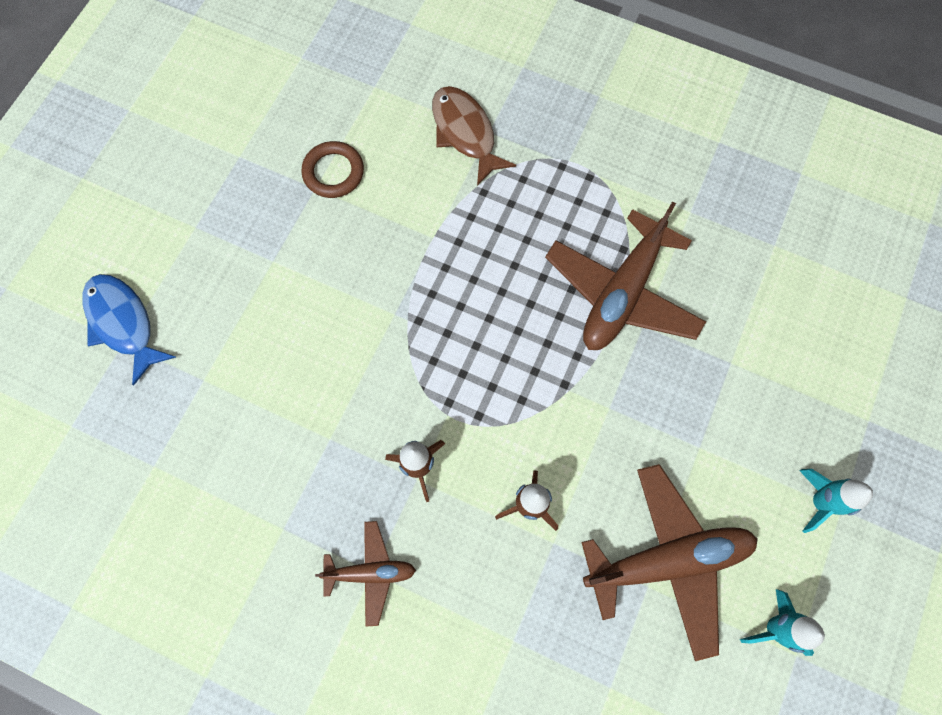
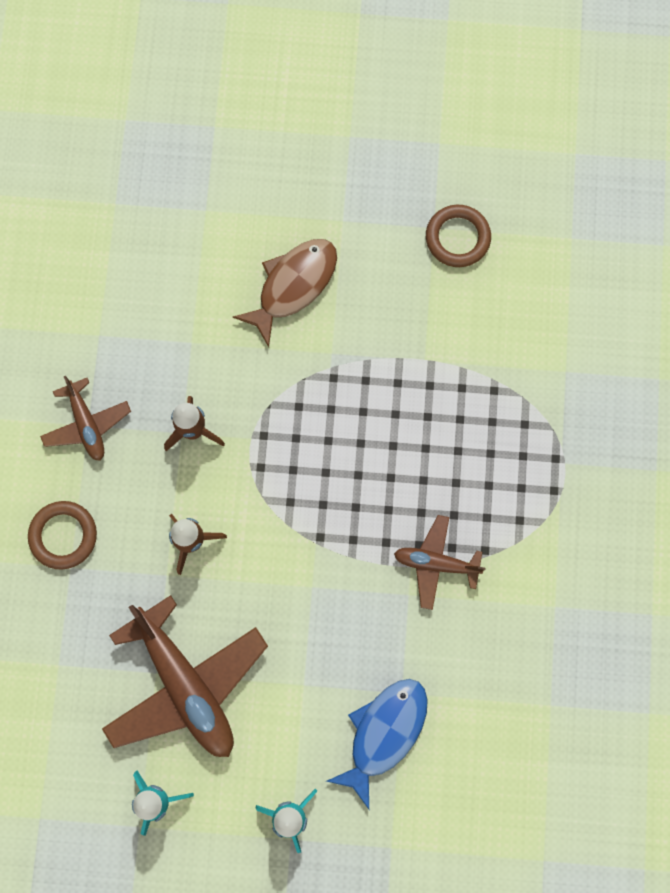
camera: 70 degrees right, 5 degrees up
blue fish [82,274,176,386] -> blue fish moved to [326,679,428,809]
brown fish [432,86,516,186] -> brown fish moved to [233,239,337,347]
brown plane [545,202,706,350] -> brown plane [394,515,486,610], size x0.53
none -> brown ring [28,501,97,570]

